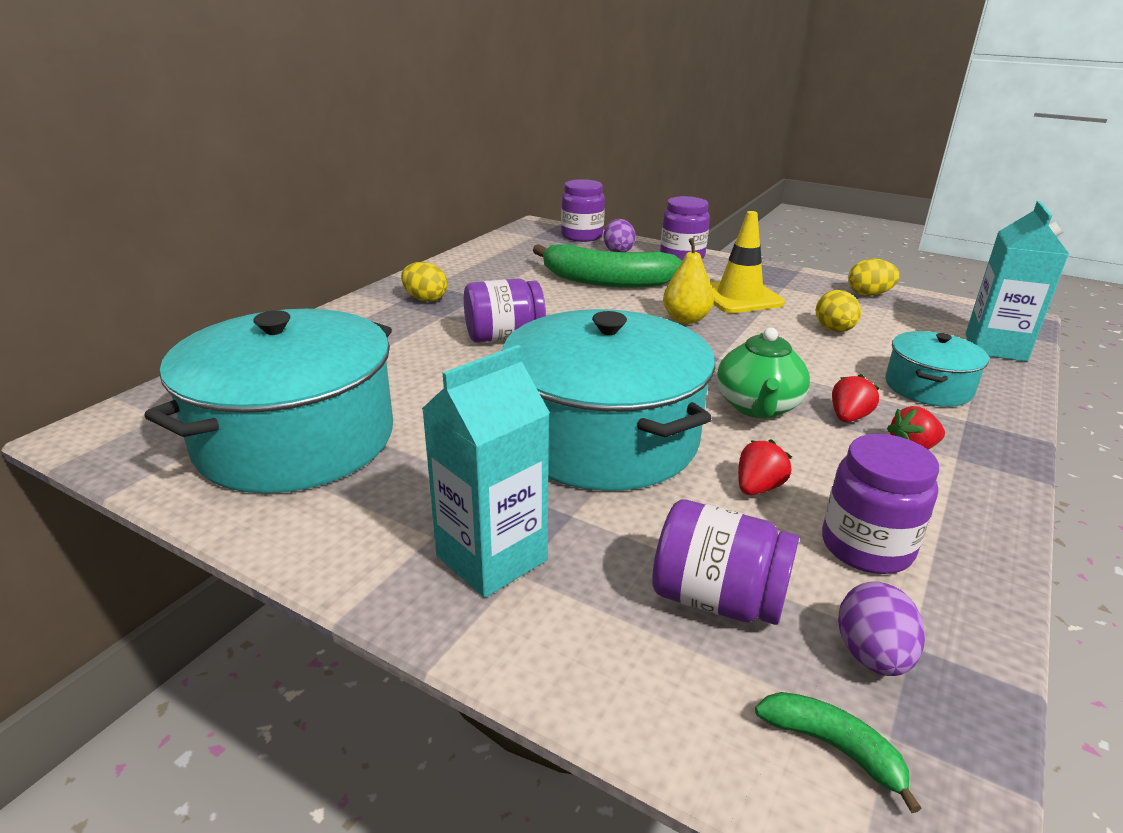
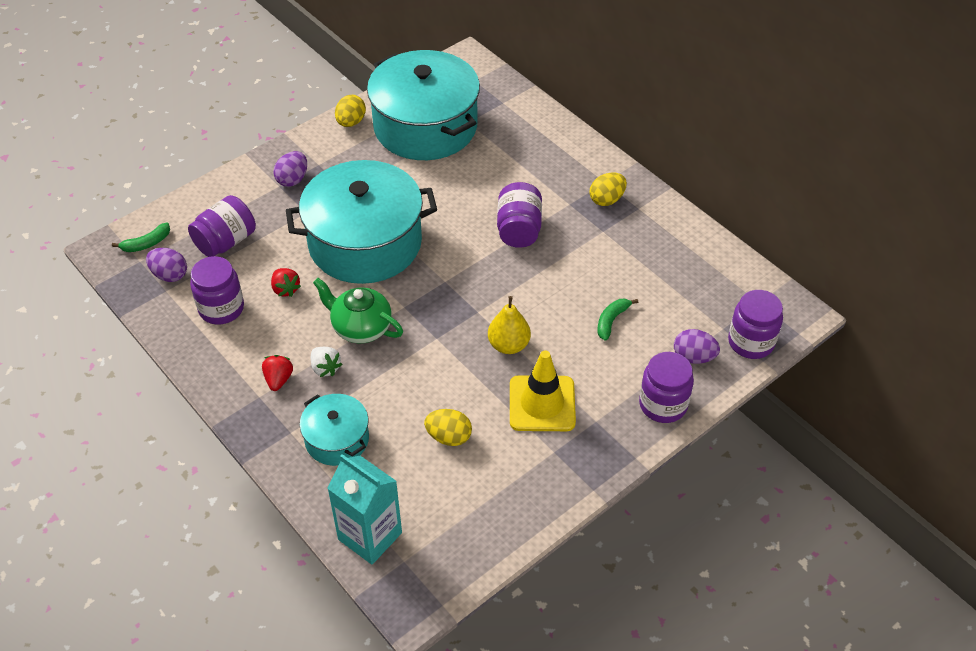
camera: 110 degrees right, 20 degrees up
turquoise carton [422,345,550,598] -> purple egg [273,151,307,187]
green banana [533,244,682,288] -> green banana [597,299,638,341], size x0.43
red strawberry [832,374,879,422] -> white strawberry [311,347,342,377]
yellow egg [848,259,900,296] -> yellow egg moved to [335,95,366,127]

